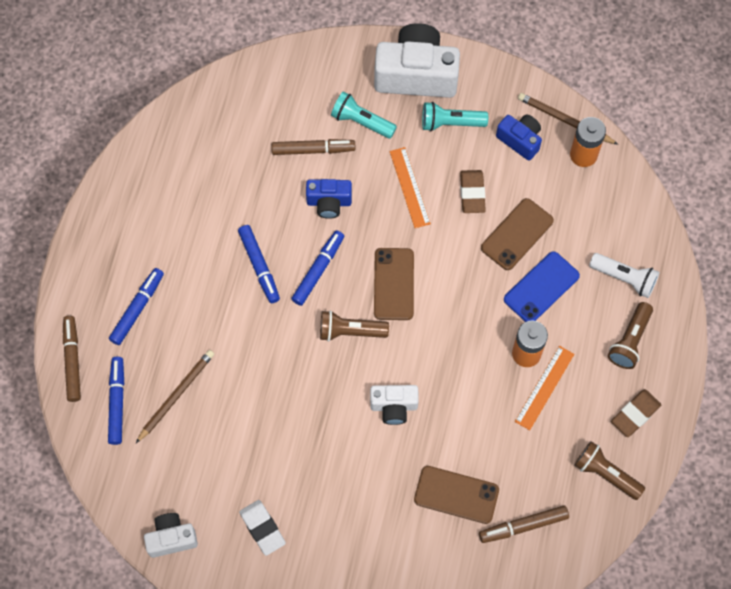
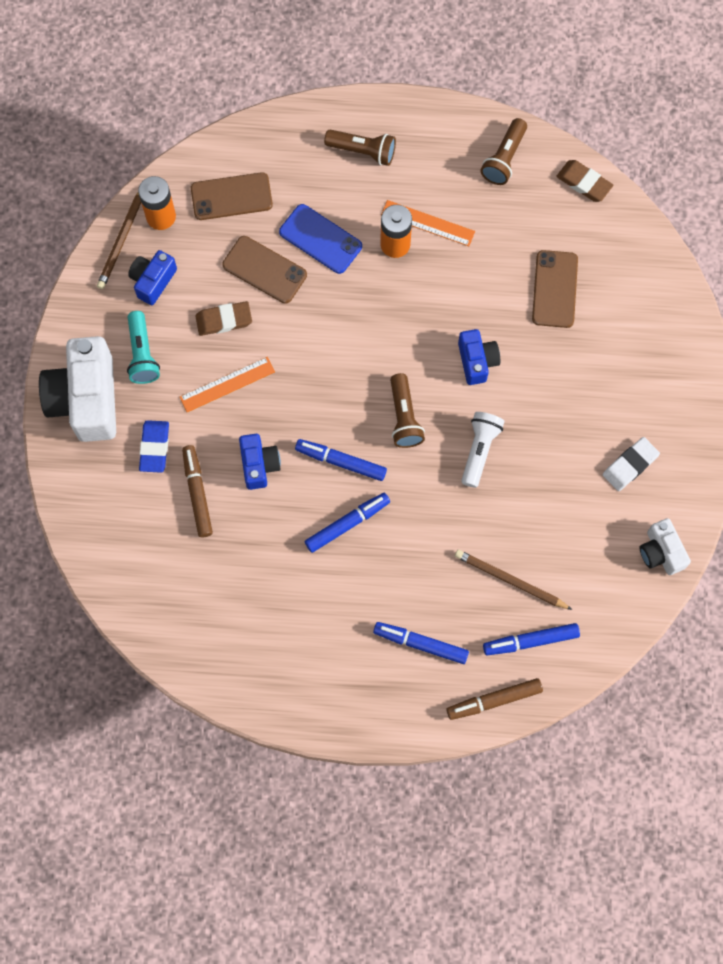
camera: 100 degrees left, 5 degrees up
turquoise flashlight [331,92,397,139] -> blue eraser [139,420,169,473]
white camera [370,385,419,425] -> blue camera [458,329,501,385]
brown phone [374,248,414,320] -> brown phone moved to [191,172,273,220]
brown marker [479,506,569,543] -> none
white flashlight [589,253,660,298] -> white flashlight moved to [461,412,504,488]
brown eraser [611,389,661,437] -> brown eraser moved to [556,160,613,202]

